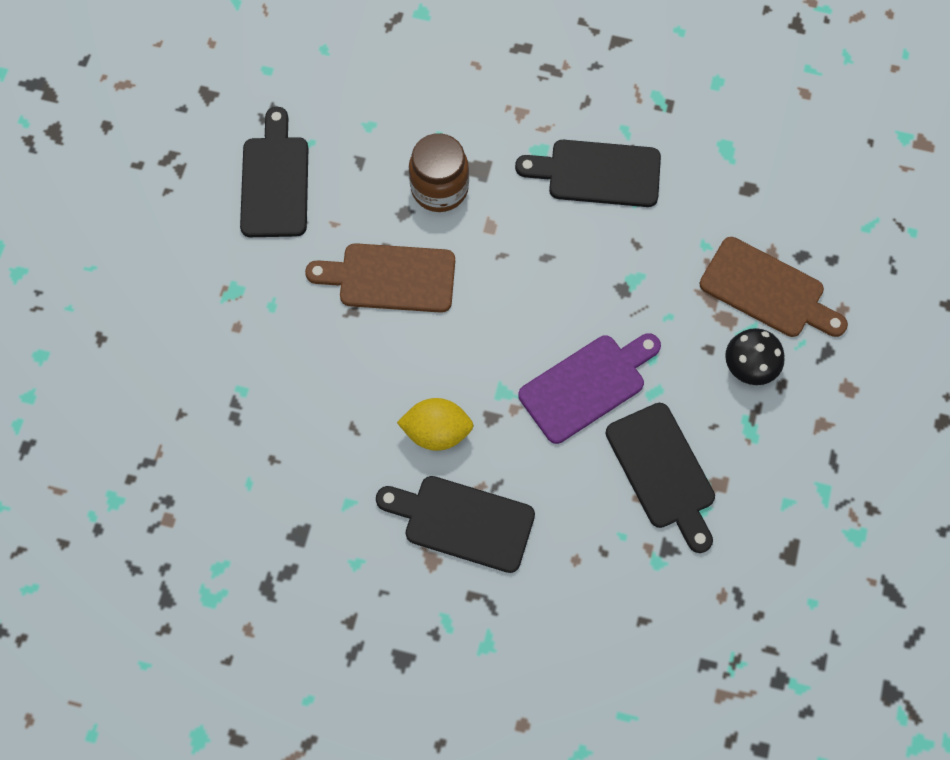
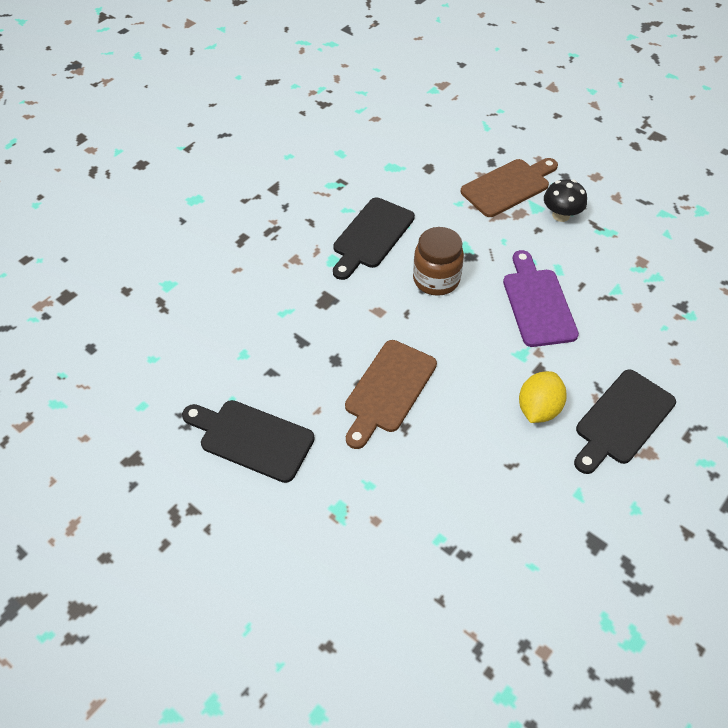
camera: 65 degrees left, 15 degrees down
brown jar [409,133,469,212] -> brown jar moved to [413,227,464,296]
black cutting board [606,403,715,553] -> none

